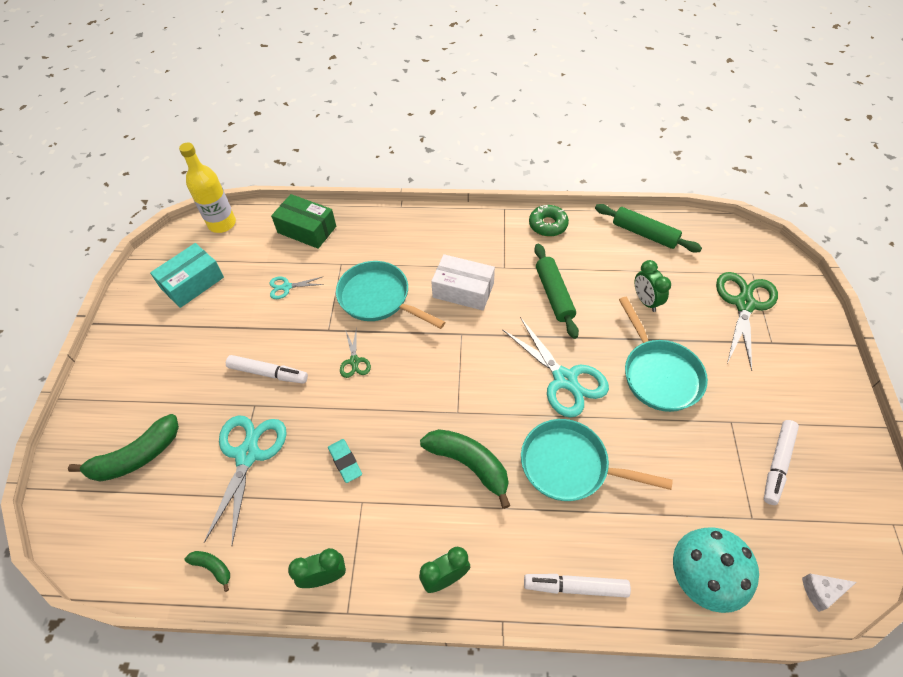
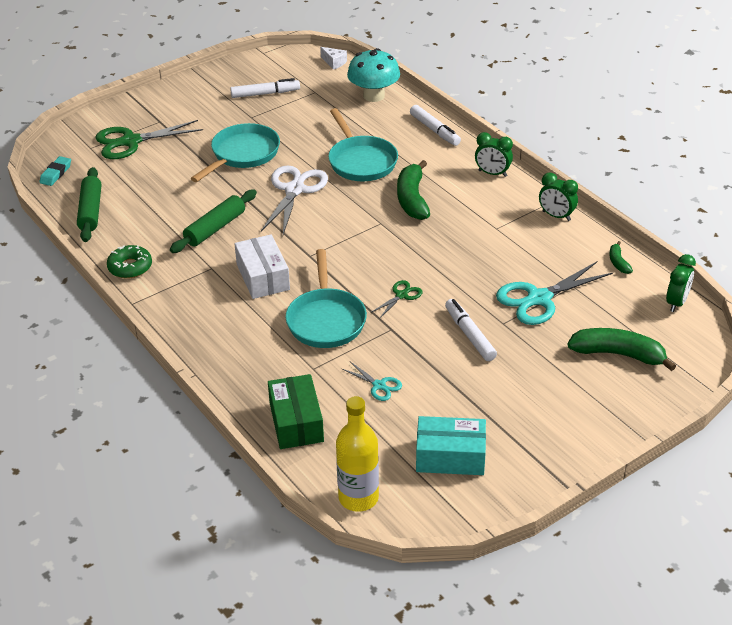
camera: 130 degrees left, 15 degrees down
turquoise eraser [328,439,362,483] -> turquoise eraser moved to [40,156,71,186]
turquoise scissors [502,317,609,418] -> white scissors [261,165,328,235]
green clock [634,260,671,312] -> green clock moved to [666,254,696,312]

